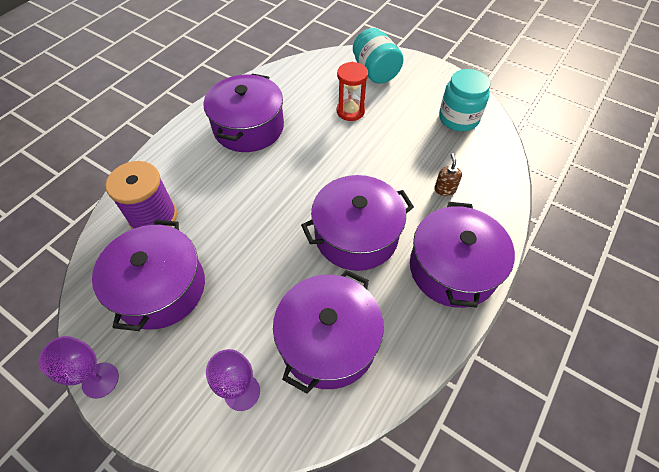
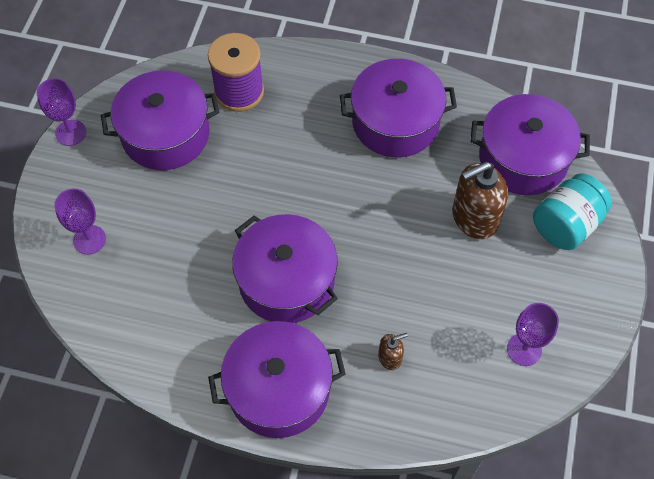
camera: 70 degrees right, 5 degrees up
purple pot [273,270,384,393] -> purple pot moved to [471,94,590,195]
red hourglass [337,62,368,121] -> brown soap dispenser [452,162,508,239]
turquoise jar [439,69,490,131] -> purple goblet [507,303,559,366]

